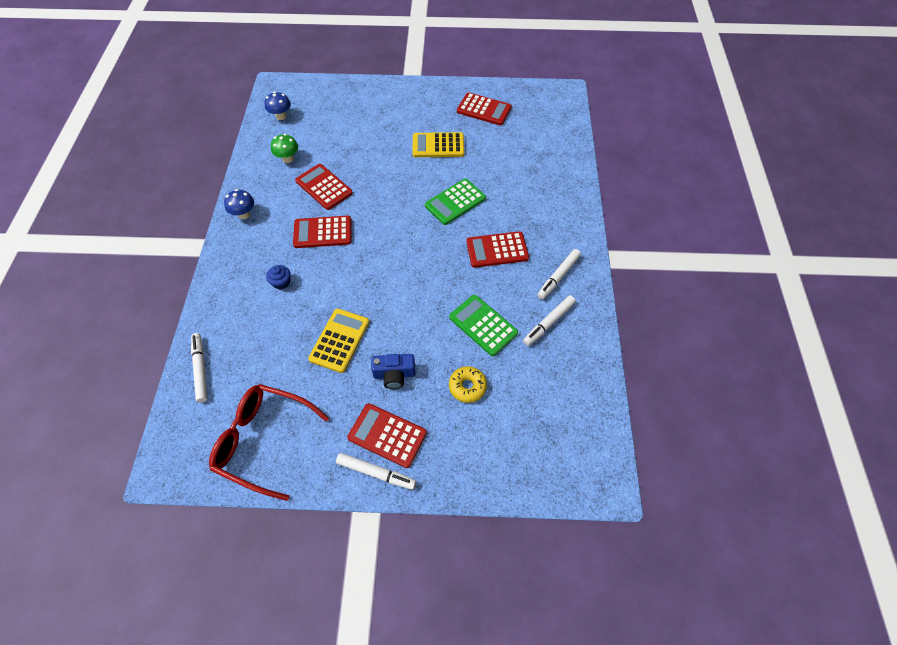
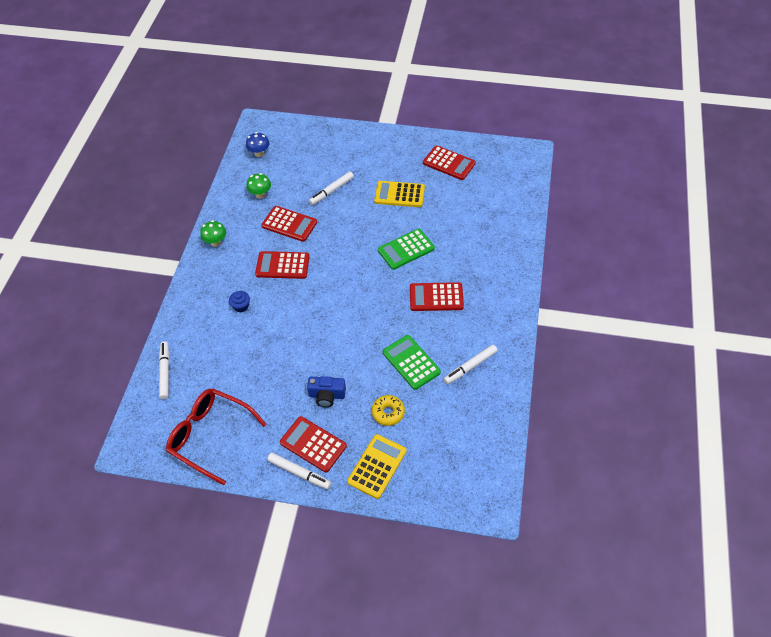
camera: 10 degrees right, 5 degrees down
blue mushroom [224,189,254,219] -> green mushroom [200,220,226,247]
red calculator [295,164,353,210] -> red calculator turned 150 degrees clockwise [261,206,317,242]
yellow calculator [308,308,370,373] -> yellow calculator moved to [347,434,407,499]
white marker [537,249,581,300] -> white marker moved to [309,171,354,205]

